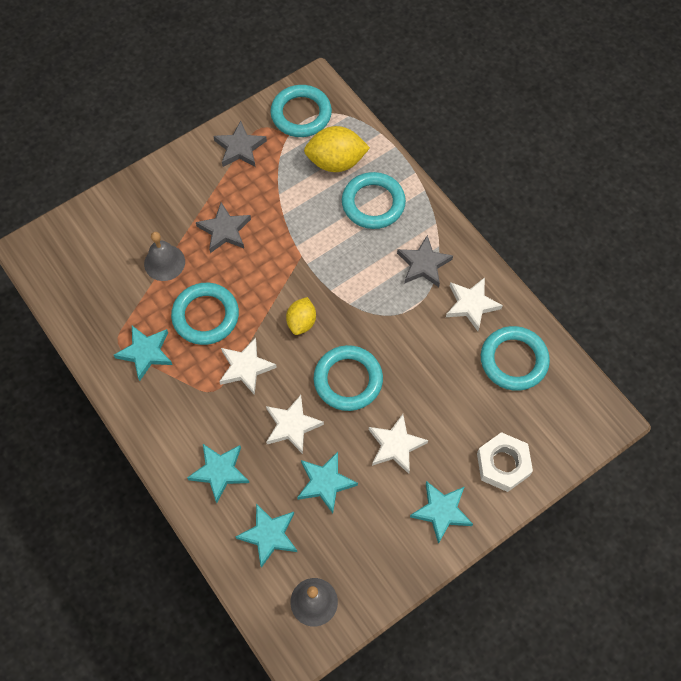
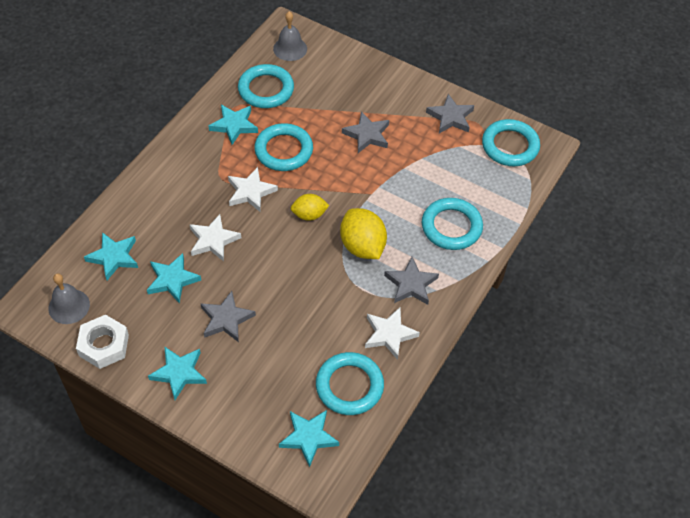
camera: 65 degrees right, 10 degrees down
grey bell [144,232,185,281] -> grey bell moved to [273,11,307,61]
turquoise star [187,444,249,503] -> turquoise star moved to [279,410,339,467]
yellow lemon [304,126,370,172] -> yellow lemon moved to [340,208,387,259]
turquoise ring [314,345,383,411] -> turquoise ring moved to [238,64,294,108]
white star [369,414,428,474] -> grey star [200,291,256,342]
white nut [477,432,533,492] -> white nut moved to [76,315,129,369]

